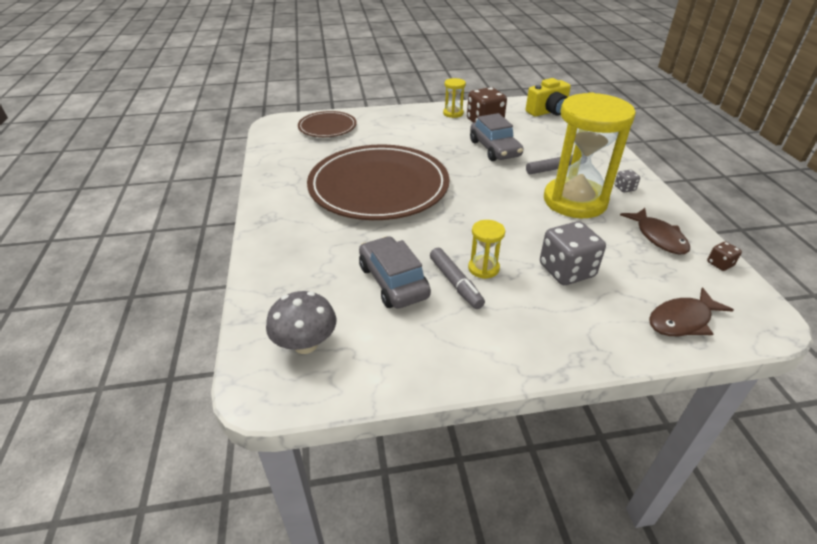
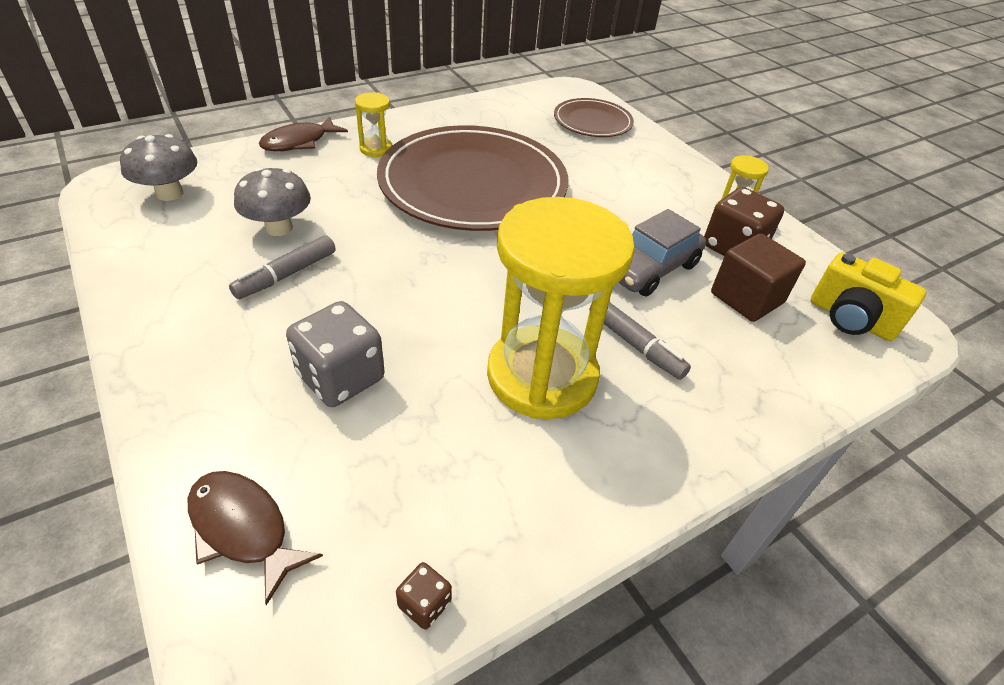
camera: 65 degrees right, 5 degrees up
grey car [359,236,431,309] -> grey mushroom [234,167,311,236]
yellow hourglass [468,220,505,279] -> yellow hourglass moved to [355,92,392,157]
grey dice [615,170,640,192] -> none
brown fish [620,208,690,255] -> brown fish moved to [259,116,348,151]
none -> brown cube [711,233,806,322]

